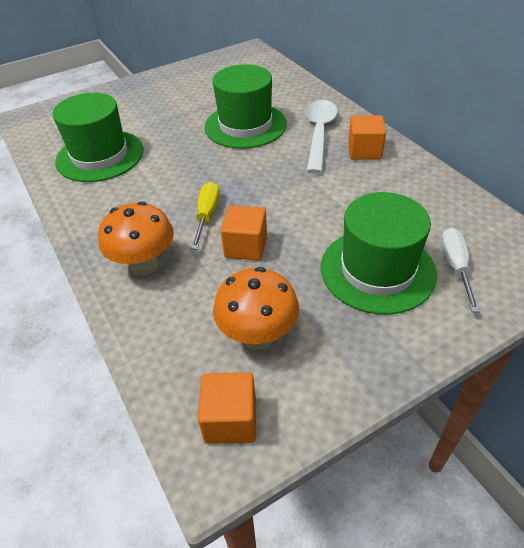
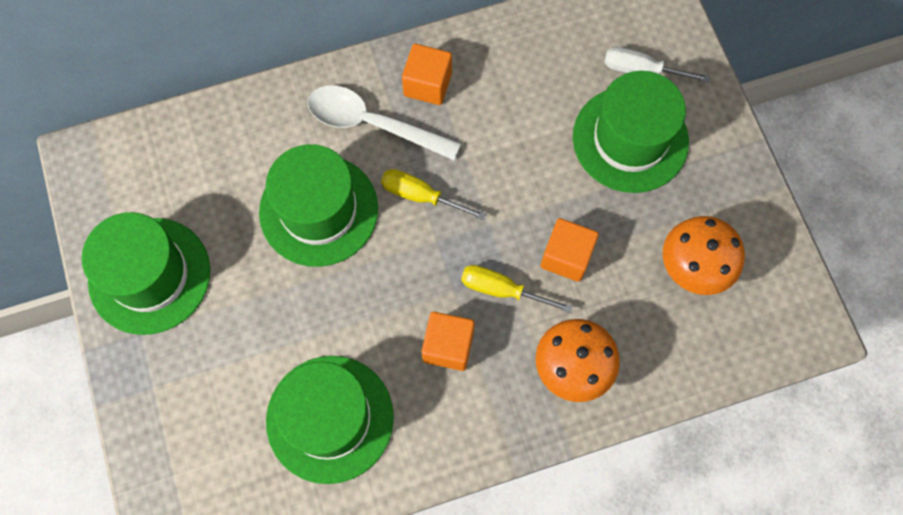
camera: 80 degrees left, 25 degrees up
orange cube [198,372,256,444] -> orange cube moved to [422,312,475,371]
none -> green hat [82,212,210,335]
none -> yellow screwdriver [381,169,486,220]

